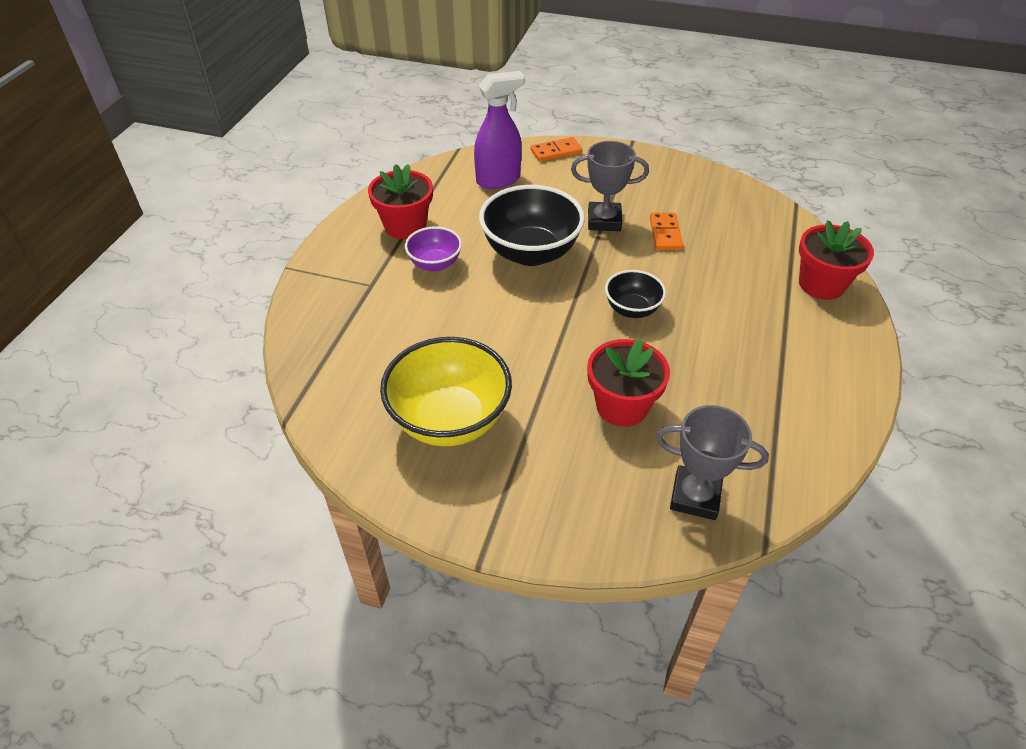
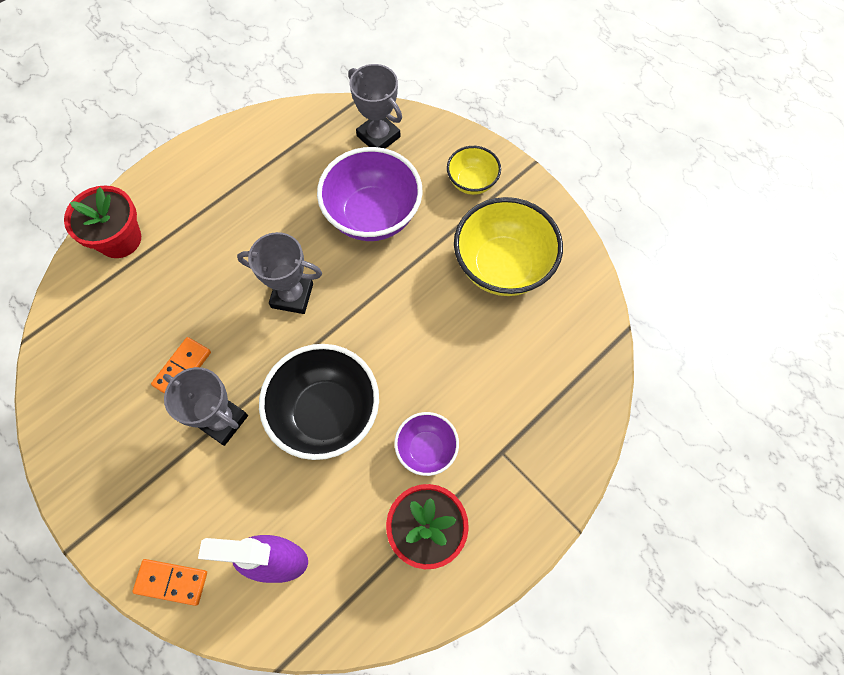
camera: 150 degrees left, 20 degrees up
red flower pot [587,339,670,427] -> purple bowl [317,147,423,241]
black bowl [605,270,666,318] -> grey trophy [237,232,322,314]
none -> yellow bowl [447,146,501,195]

